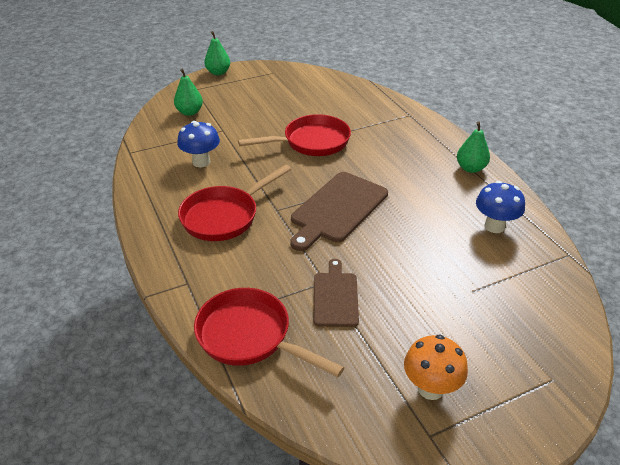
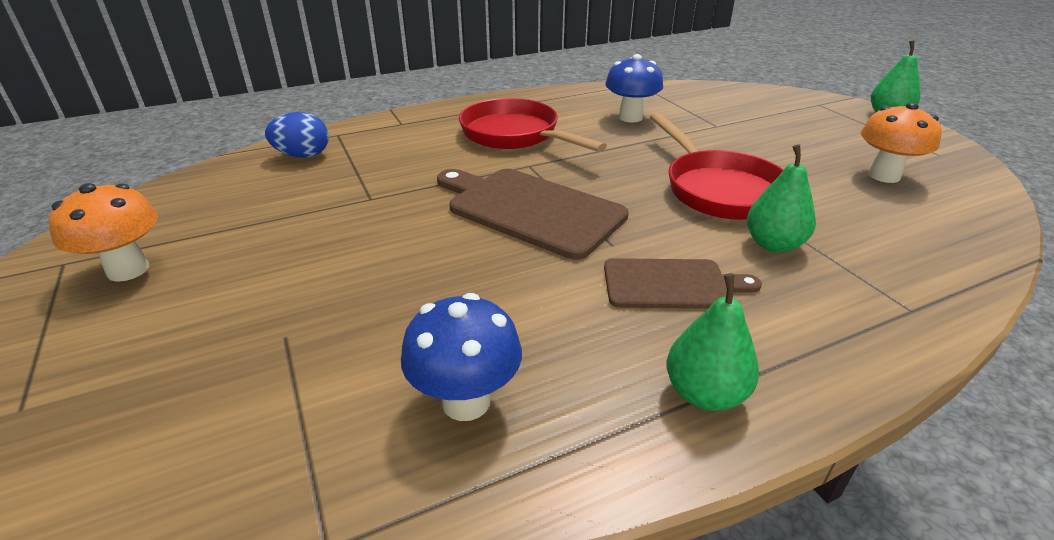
camera: 90 degrees right, 5 degrees down
green pear [174,69,203,116] -> green pear moved to [747,144,816,253]
red pan [194,288,344,377] -> blue egg [265,112,329,157]
brown cutting board [313,259,359,327] -> brown cutting board moved to [604,258,762,309]
none -> orange mushroom [861,102,942,183]

